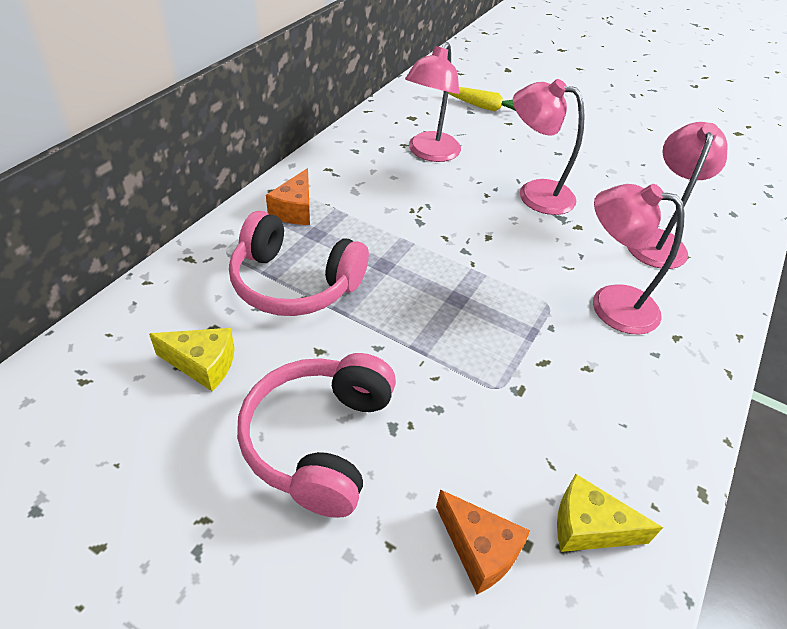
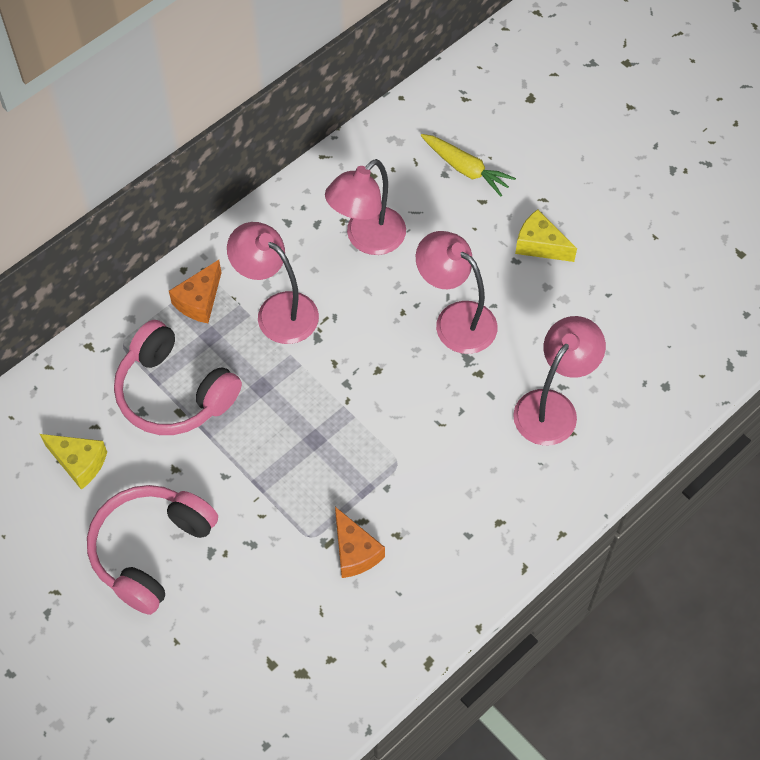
camera: 20 degrees right, 15 degrees up
orange cheese [436,489,530,594] -> orange cheese moved to [335,507,385,578]
yellow cheese [557,474,663,552] -> yellow cheese moved to [515,209,577,262]
pink lamp [593,184,685,335] -> pink lamp moved to [227,222,319,344]

